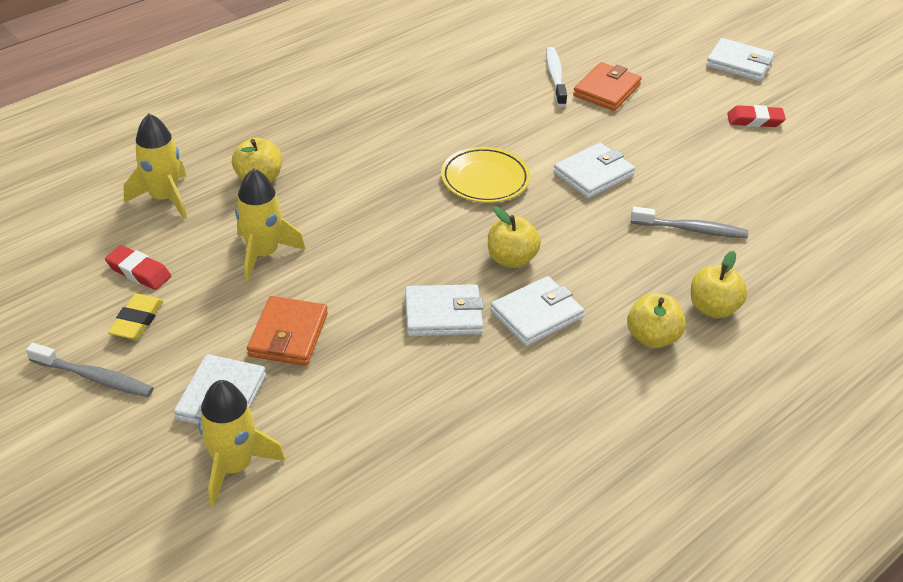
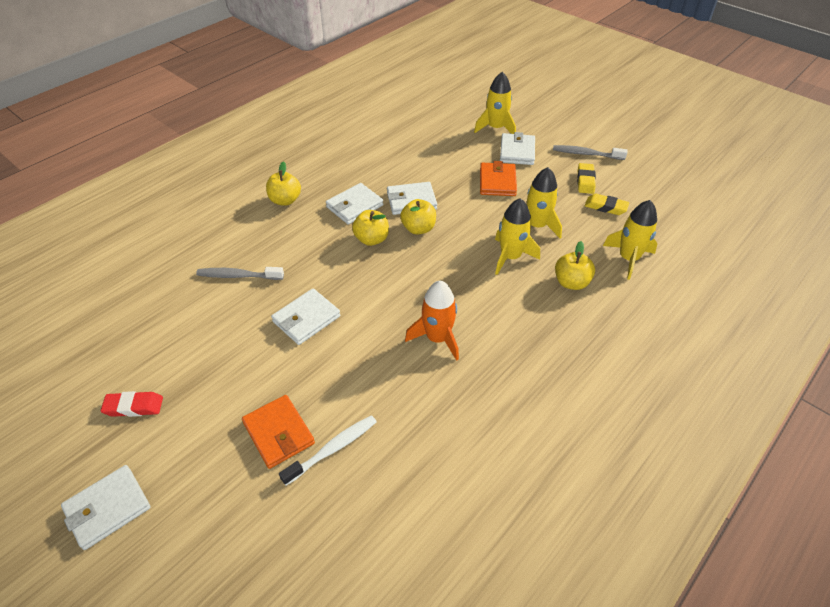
camera: 175 degrees right, 5 degrees up
red eraser [105,245,171,290] -> yellow eraser [585,193,630,215]
yellow plate [441,147,530,203] -> none
white toothbrush [546,47,567,107] -> white toothbrush turned 120 degrees counterclockwise [279,415,376,485]
orange wallet [573,62,642,111] -> orange wallet turned 60 degrees counterclockwise [242,395,315,469]
yellow apple [691,251,747,319] -> yellow apple moved to [400,199,436,234]
white wallet [706,38,774,81] -> white wallet turned 60 degrees counterclockwise [61,465,151,550]
none -> orange rocket [405,281,459,361]
none -> yellow rocket [495,198,540,275]

